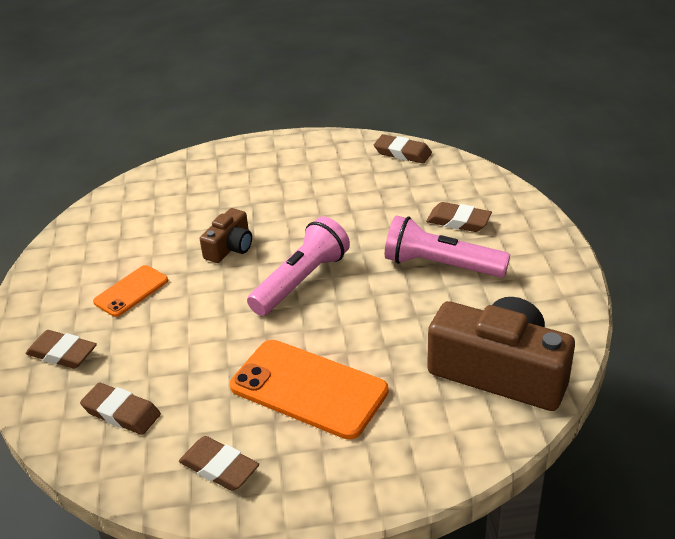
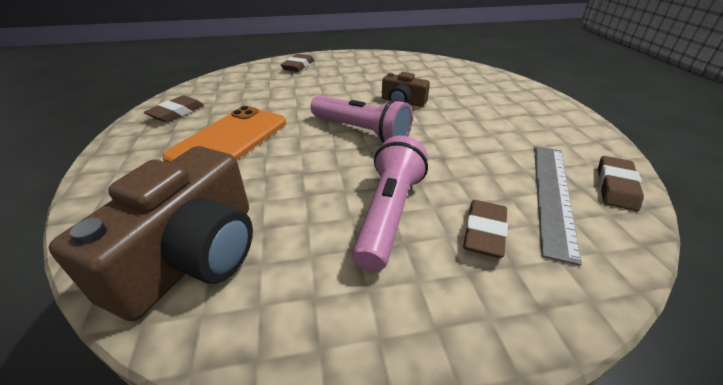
camera: 85 degrees right, 0 degrees up
brown eraser [80,383,161,435] -> none
orange phone [93,265,168,317] -> none
none -> grey ruler [534,146,582,266]

